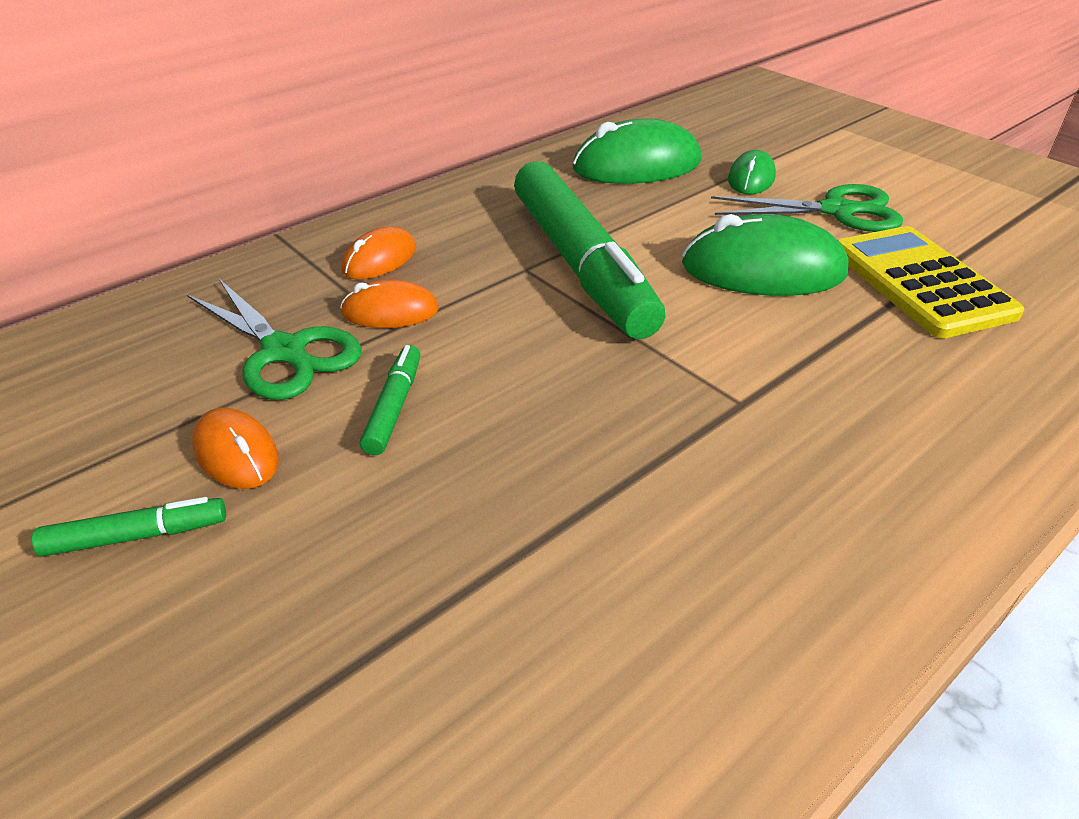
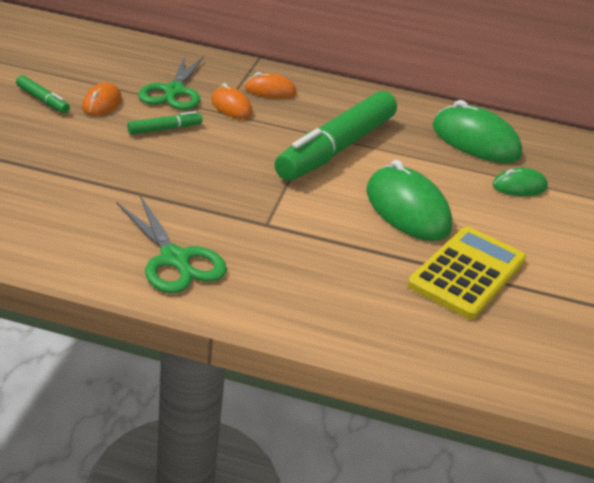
camera: 50 degrees right, 5 degrees down
green scissors [711,184,903,232] -> green scissors moved to [117,195,227,293]

